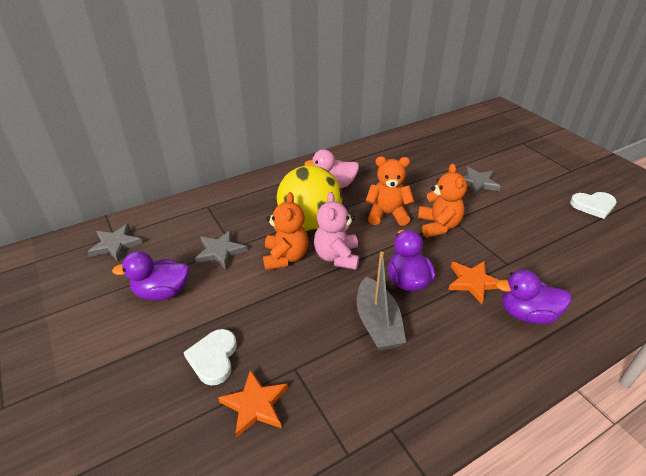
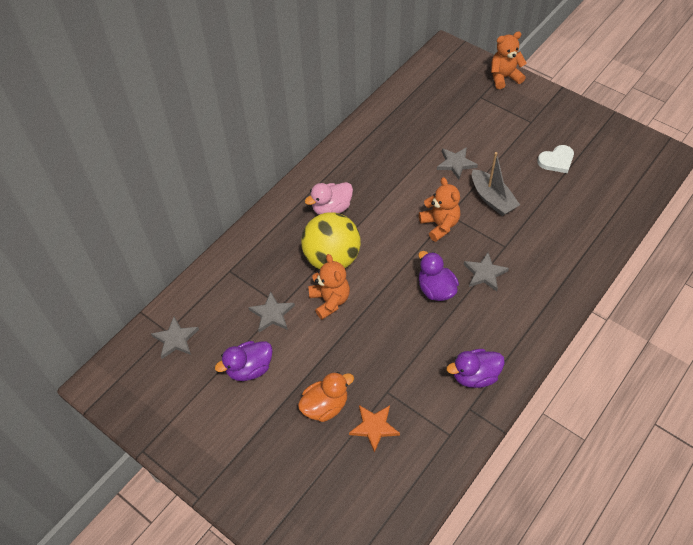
camera: 20 degrees left, 15 degrees up
white heart [184,329,237,386] -> orange duck [298,372,354,422]
pink teddy bear [314,192,359,270] -> none
grey boat [357,252,406,351] -> grey boat moved to [472,152,520,216]
orange teddy bear [365,156,415,226] -> orange teddy bear moved to [491,31,527,89]
orange star [448,261,499,304] -> grey star [464,252,509,291]
purple duck [496,270,572,324] -> purple duck moved to [447,349,505,388]

